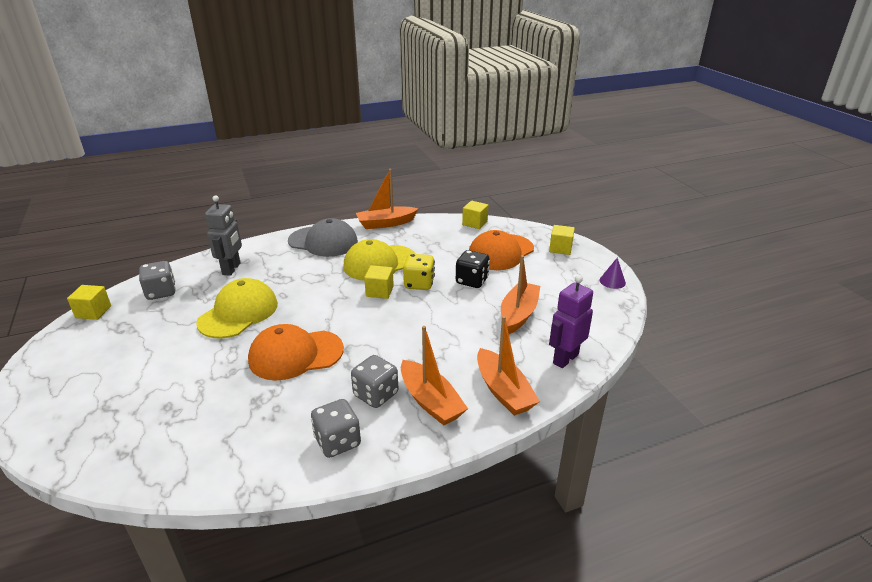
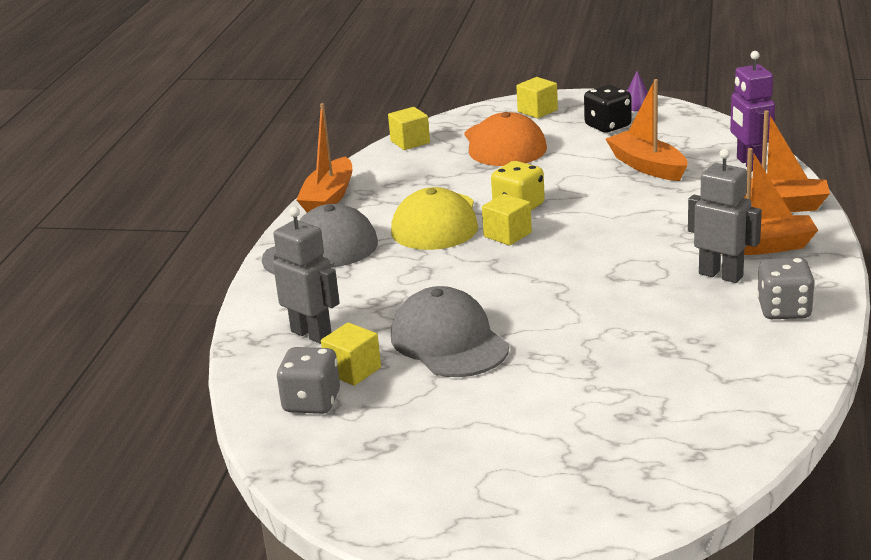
camera: 55 degrees left, 5 degrees down
yellow cube [67,285,111,320] -> yellow cube moved to [321,322,381,386]
yellow cap [196,278,278,339] -> grey cap [391,286,509,377]
orange cap [248,324,344,380] -> none
grey dice [351,355,398,408] -> grey robot [688,149,762,283]
black dice [456,250,490,288] -> black dice moved to [584,85,632,133]

